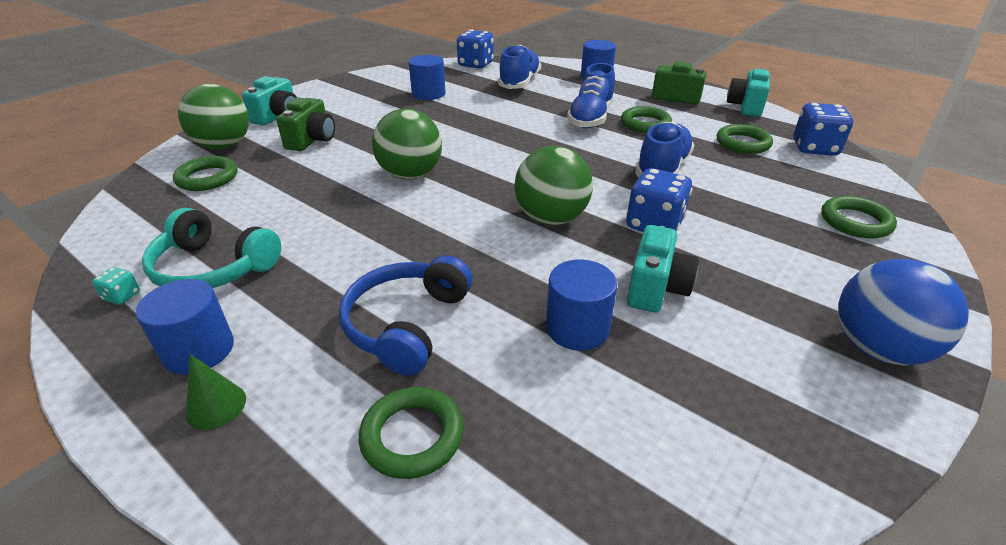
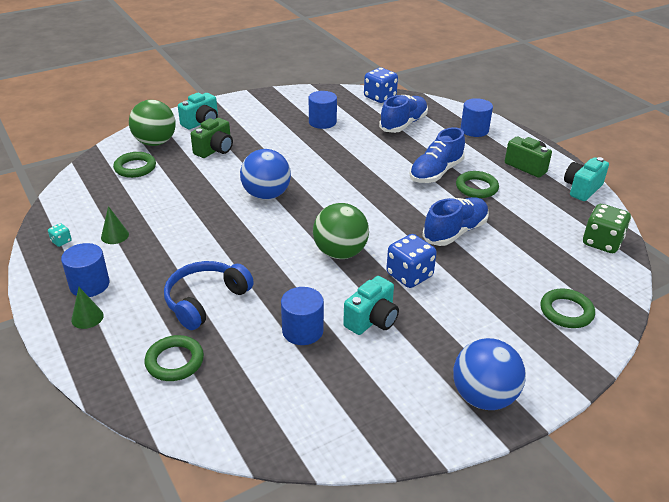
camera: 20 degrees right, 0 degrees up
turquoise headphones [142,208,281,288] -> green cone [101,206,129,244]
green ball [372,109,442,180] -> blue ball [240,149,291,200]
green ring [717,124,773,154] -> none
blue dice [793,103,853,156] -> green dice [583,204,631,253]

